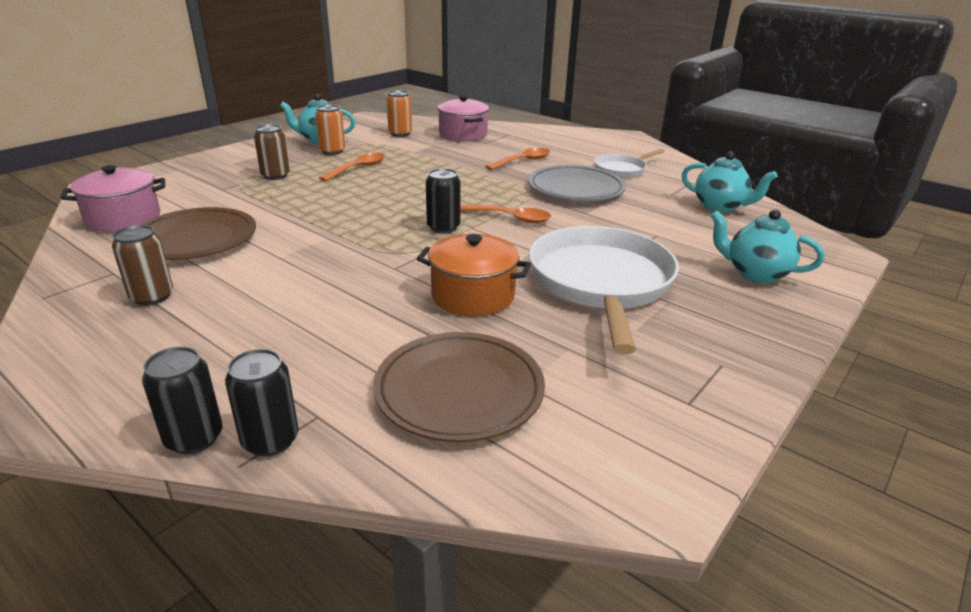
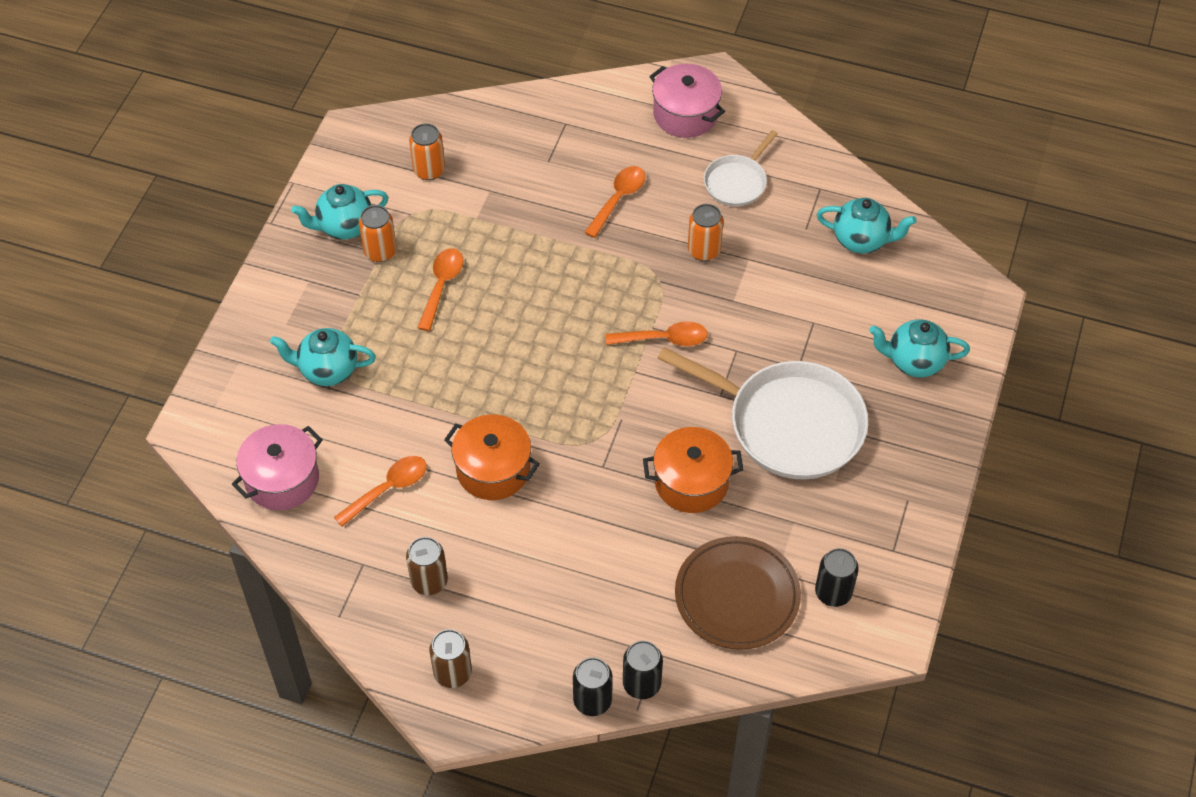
camera: 20 degrees left, 25 degrees up
brown plate [140,207,256,260] -> orange spoon [334,456,427,527]
brown can [254,124,290,180] -> brown can moved to [429,629,472,688]
black can [426,168,461,233] -> black can moved to [815,548,859,607]
pink pot [437,95,490,141] -> pink pot moved to [649,64,725,138]
grey plate [528,165,626,201] -> orange can [688,204,724,261]
white pan [529,226,679,355] -> white pan turned 135 degrees clockwise [657,347,868,480]
none -> turquoise teapot [270,328,376,386]
none -> orange pot [444,414,540,500]

